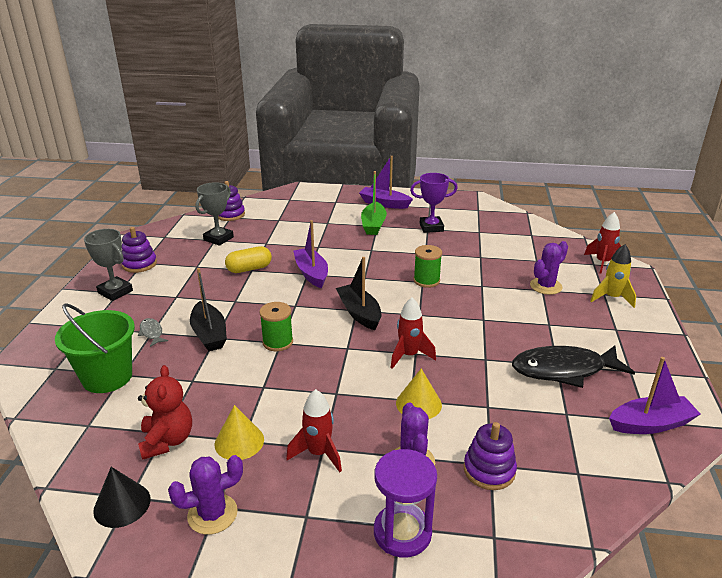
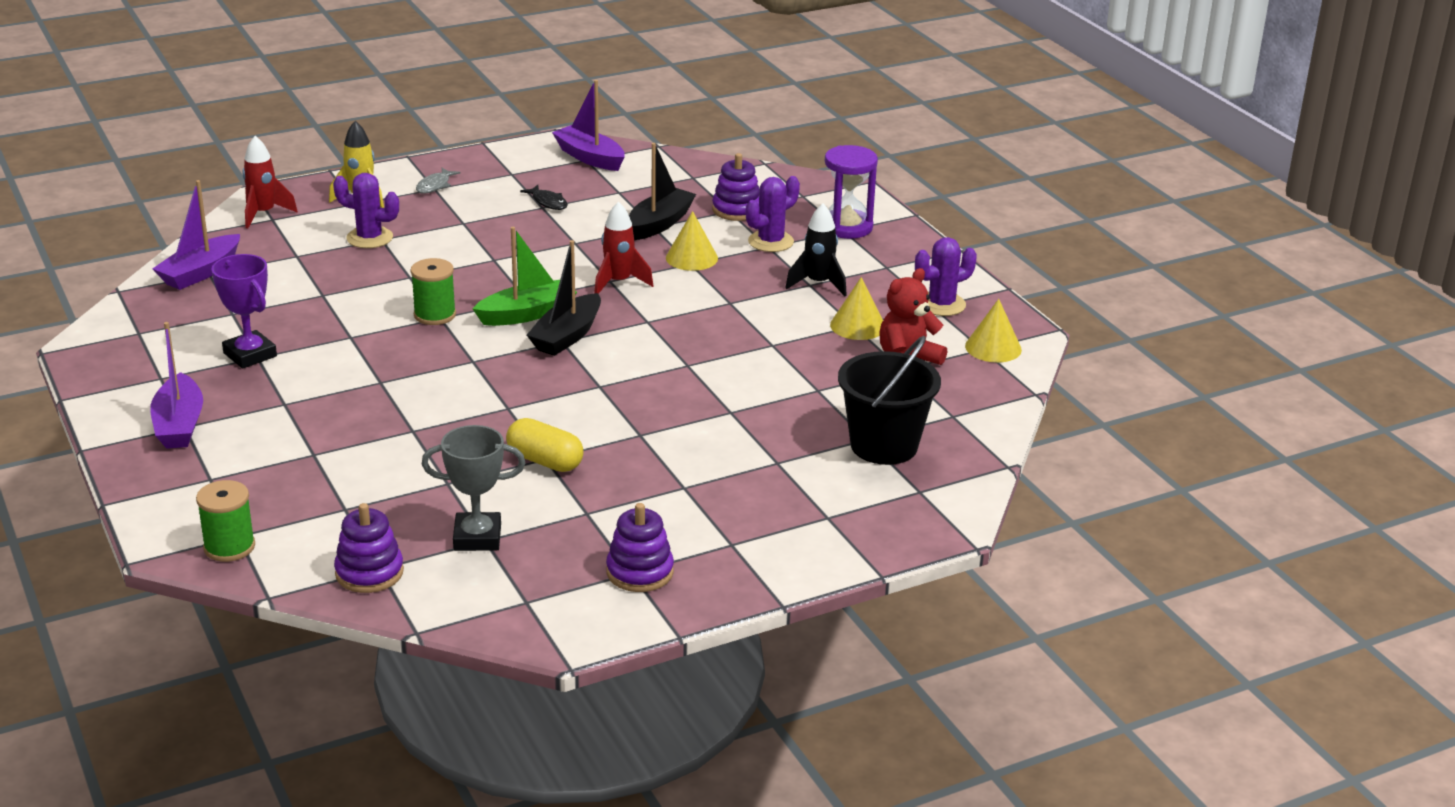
camera: 125 degrees left, 0 degrees up
green bucket [55,304,135,393] -> black bucket [838,336,941,465]
grey trophy [84,229,133,301] -> none
black cone [93,467,151,528] -> yellow cone [965,299,1022,363]
grey fish [138,318,168,347] -> grey fish moved to [416,168,460,194]
purple cactus [168,455,243,535] -> purple cactus turned 60 degrees counterclockwise [915,237,977,316]
black boat [190,268,227,351] -> black boat moved to [629,143,696,240]
green spool [259,302,293,351] -> green spool moved to [196,480,255,562]
red rocket [286,389,342,472] -> black rocket [785,203,847,296]
purple boat [293,220,328,288] -> purple boat moved to [152,180,240,290]
green boat [361,171,387,235] -> green boat moved to [473,227,577,326]
black fish [512,346,635,388] -> black fish [520,185,568,210], size x0.44

